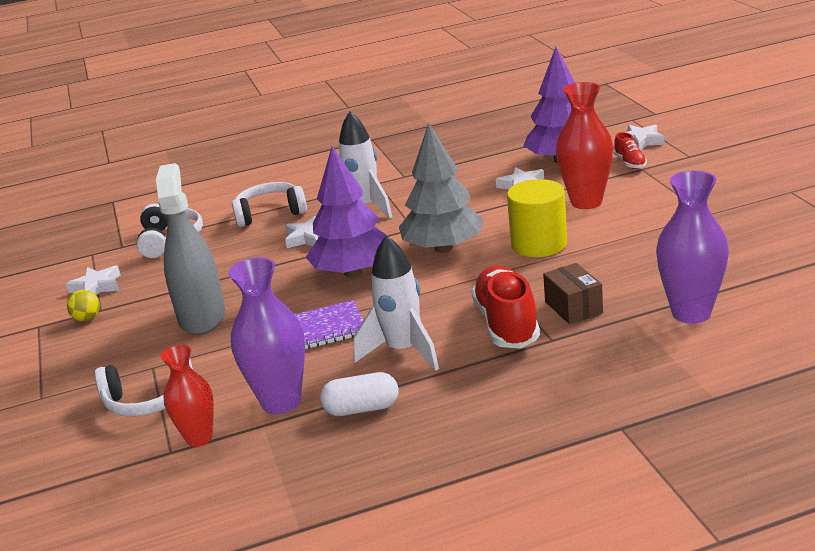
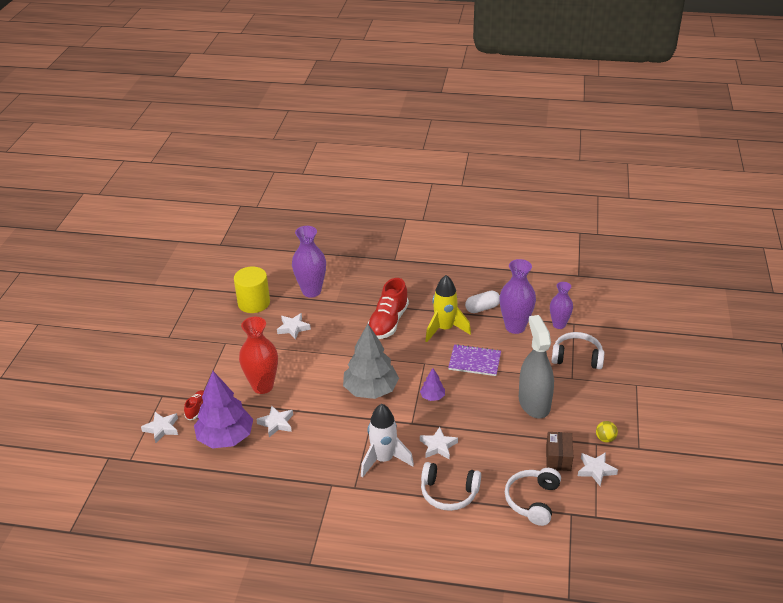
camera: 155 degrees left, 10 degrees up
grey spray bottle [156,163,225,335] -> grey spray bottle turned 150 degrees clockwise [519,315,554,418]
red vase [161,345,214,447] -> purple vase [550,282,573,329]
purple tree [306,146,390,277] -> purple tree [420,368,445,401], size x0.45
white capsule [320,372,398,416] -> white capsule turned 45 degrees counterclockwise [465,291,500,313]
white rocket [354,235,439,371] -> yellow rocket [425,275,471,342]
yellow cylinder [507,179,567,257] -> yellow cylinder moved to [234,267,270,313]
brown box [543,263,603,324] -> brown box moved to [546,432,573,471]
none -> white star [277,313,311,340]

